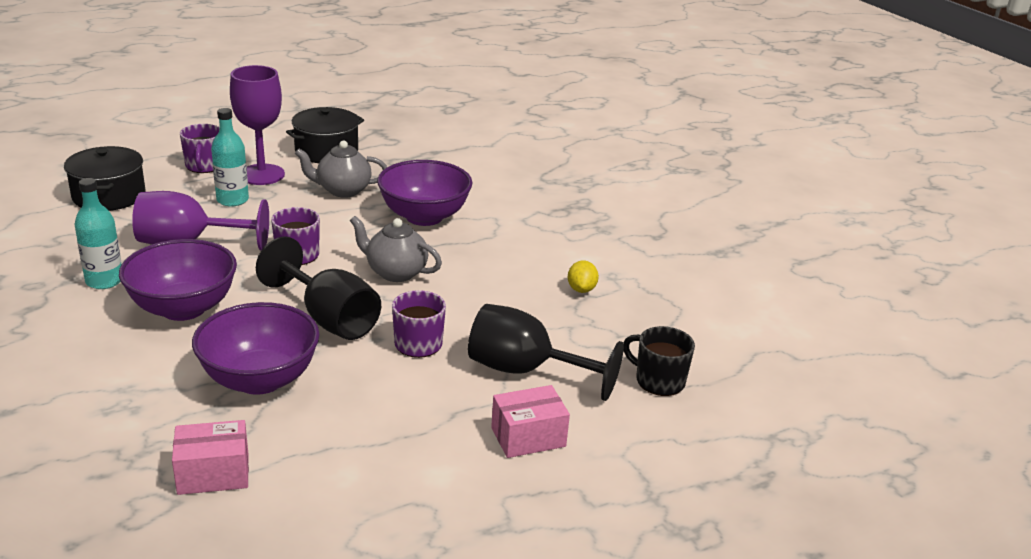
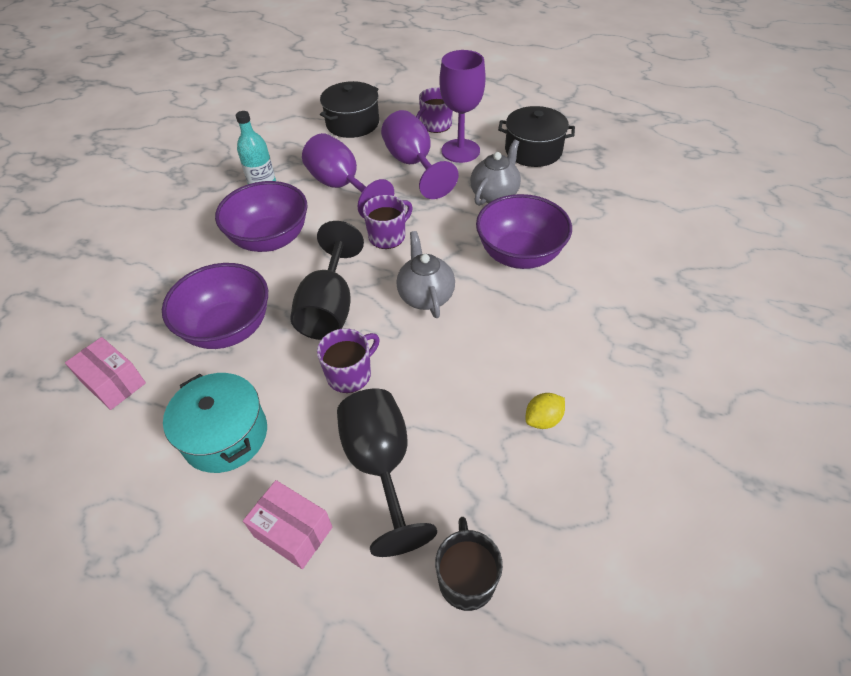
camera: 55 degrees right, 20 degrees up
turquoise bottle [211,108,249,207] -> purple goblet [381,110,459,199]
grey teapot [295,141,387,198] -> grey teapot turned 75 degrees clockwise [470,139,521,206]
none -> turquoise pot [163,373,267,473]

